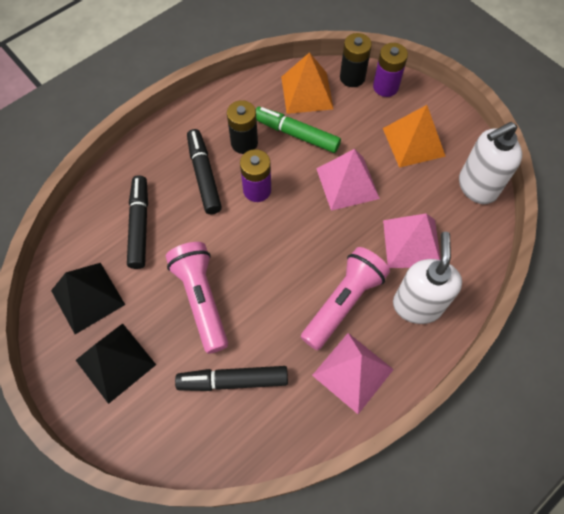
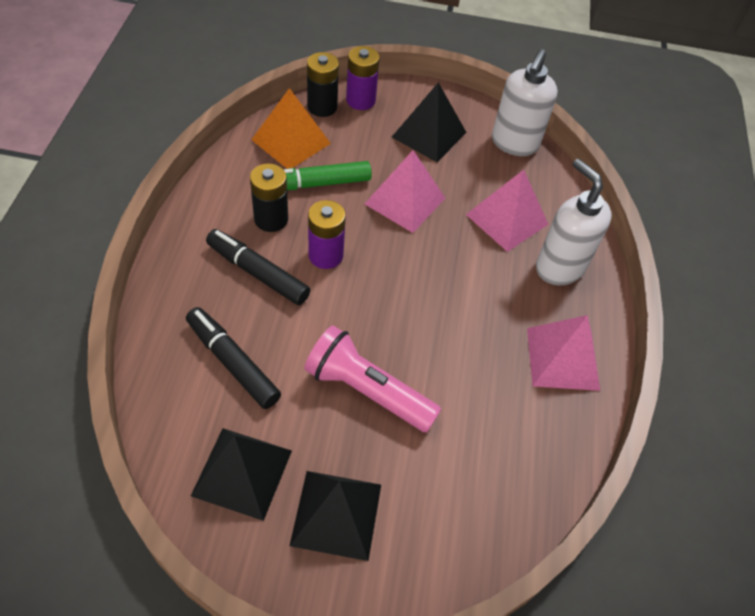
camera: 45 degrees left, 10 degrees down
black marker [175,366,288,391] -> none
pink flashlight [301,247,390,350] -> none
orange pyramid [383,105,446,168] -> black pyramid [392,82,467,162]

